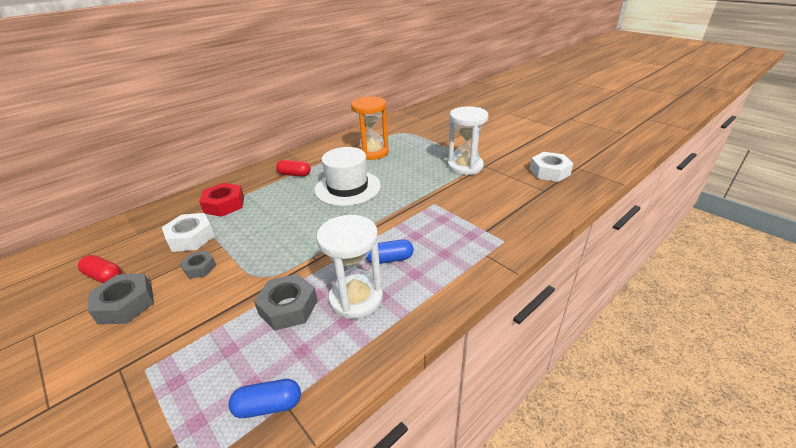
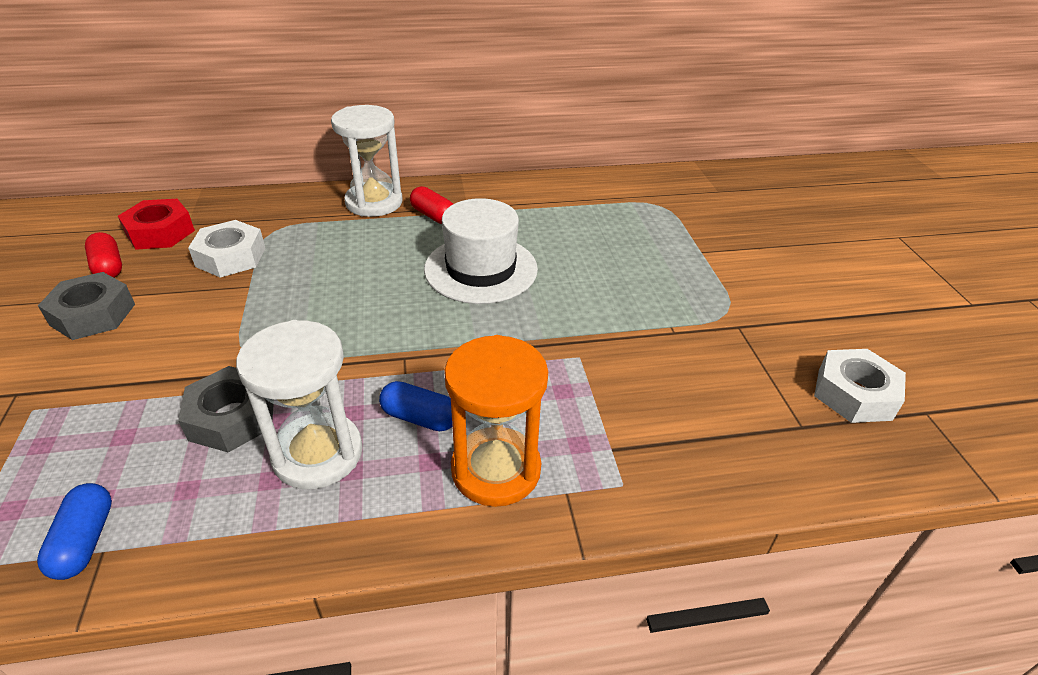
camera: 30 degrees right, 5 degrees up
grey nut [180,251,216,279] -> none
red nut [199,183,244,217] -> red nut moved to [118,199,195,250]
blue capsule [228,379,301,418] -> blue capsule turned 60 degrees clockwise [37,483,112,580]
orange hourglass [351,97,389,160] -> orange hourglass moved to [444,335,548,507]
white hourglass [448,106,488,175] -> white hourglass moved to [331,105,403,217]

